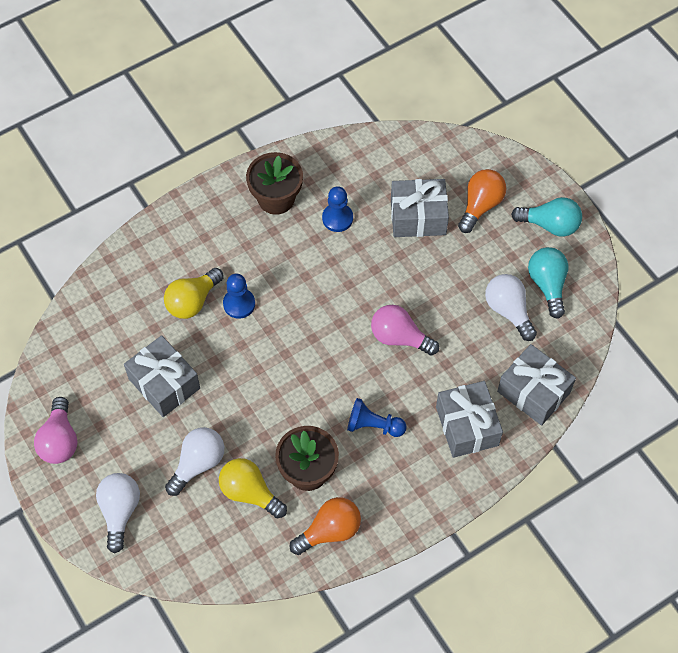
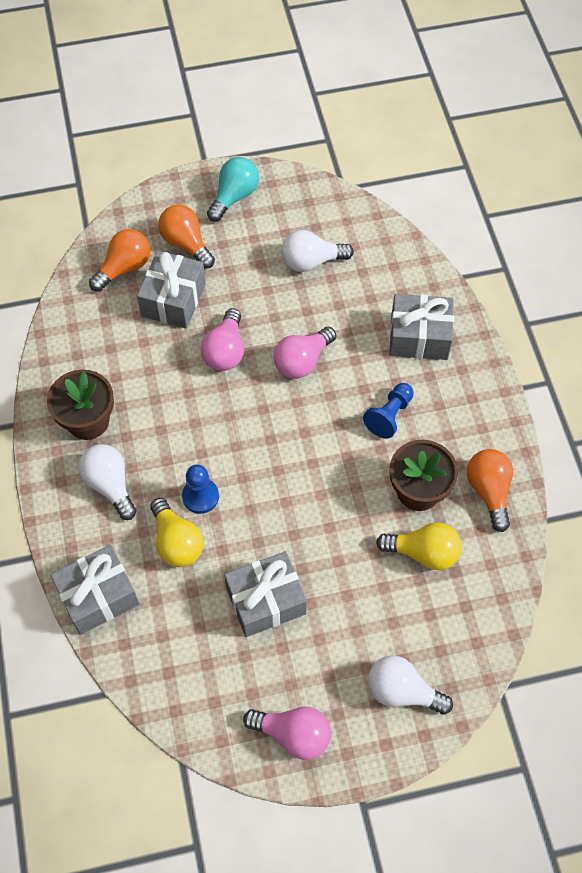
camera: 70 degrees left, 0 degrees up
white light bulb [165,427,224,496] -> white light bulb moved to [78,444,137,520]
yellow light bulb [219,458,287,518] -> yellow light bulb turned 135 degrees counterclockwise [376,522,462,570]
blue pawn [322,186,353,232] -> none
grey gift [497,344,576,425] -> grey gift moved to [50,545,139,635]
turquoise light bulb [528,247,569,319] -> none
none -> orange light bulb [89,229,150,292]
none -> pink light bulb [200,308,244,371]

